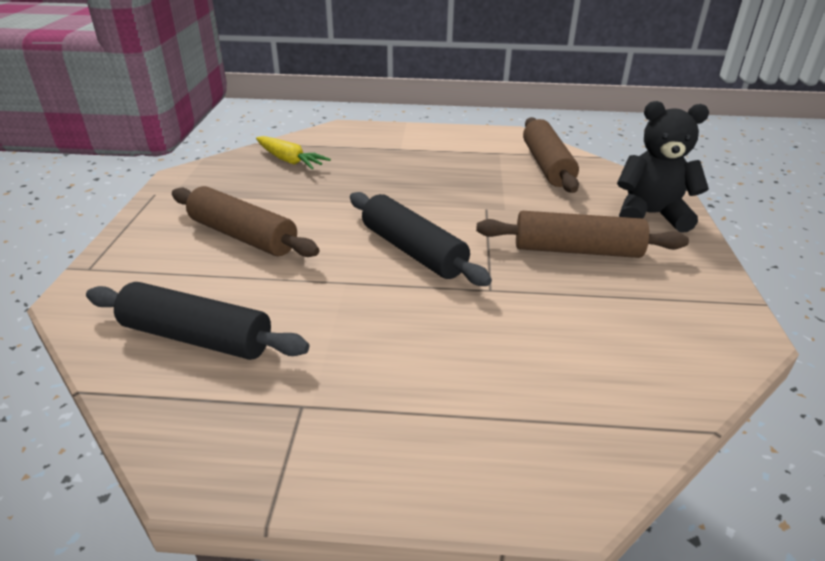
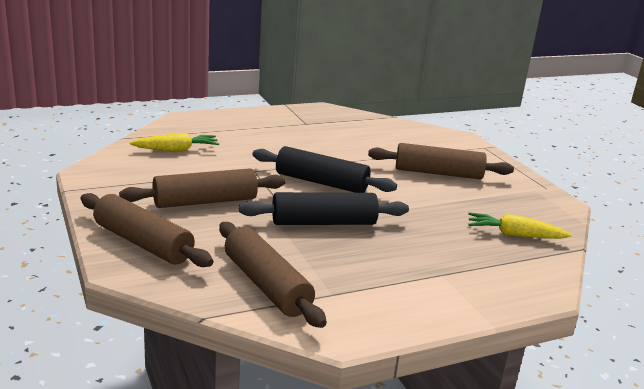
camera: 150 degrees right, 10 degrees down
black rolling pin [86,282,309,360] -> black rolling pin moved to [239,192,409,225]
black teddy bear [617,101,709,233] -> brown rolling pin [81,193,213,267]
none -> yellow carrot [130,133,219,151]

